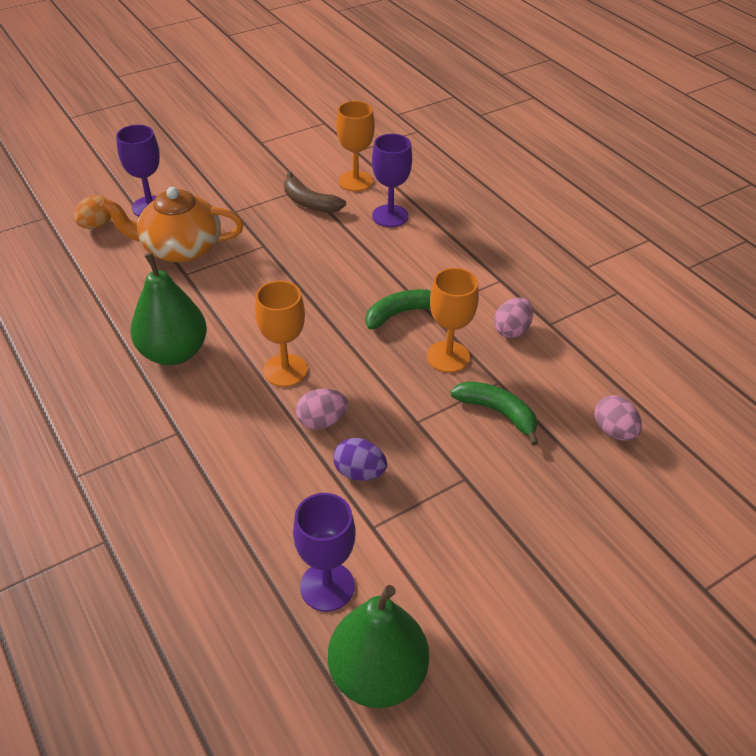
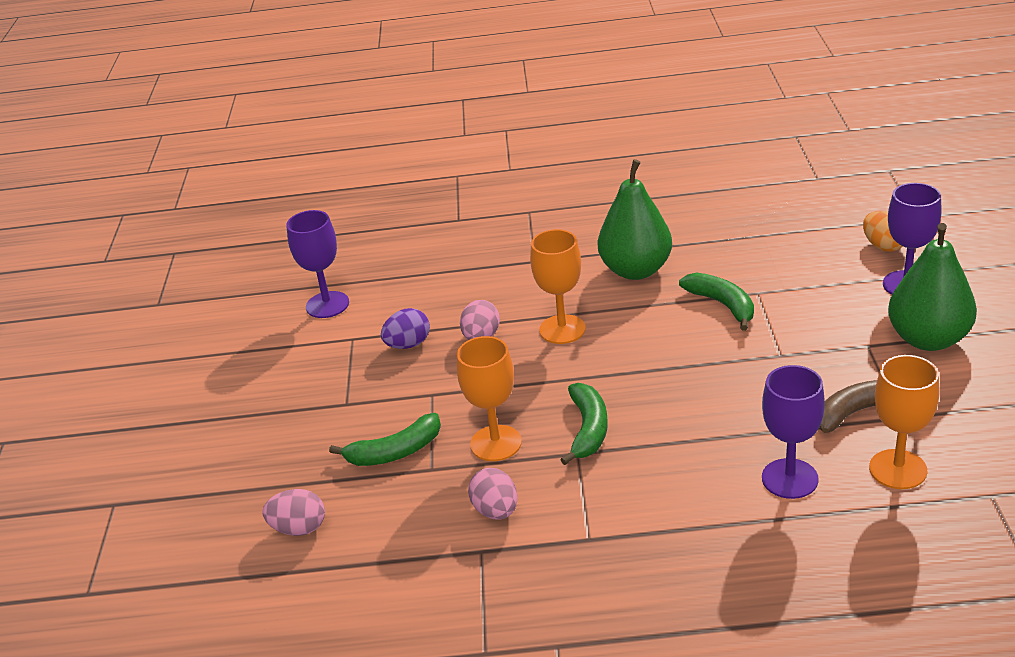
camera: 125 degrees right, 10 degrees down
orange teapot [100,187,244,263] -> none
green pear [328,585,429,708] -> green pear moved to [888,223,977,351]
none -> green banana [679,272,754,331]

